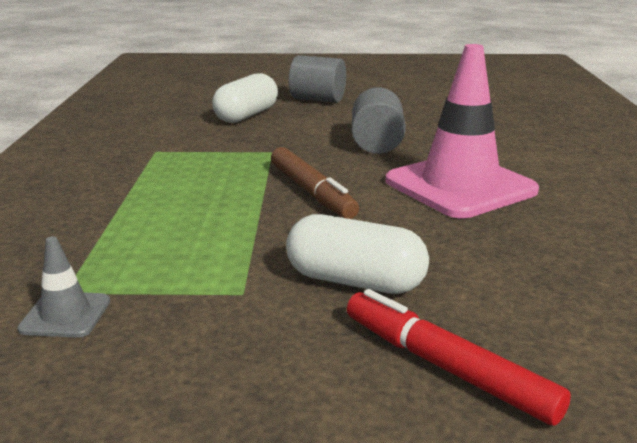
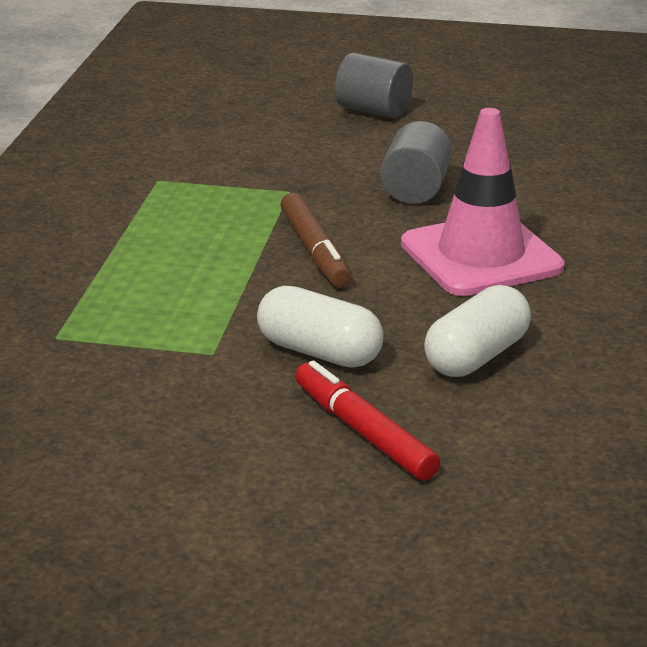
camera: 10 degrees right, 5 degrees up
grey traffic cone [17,236,110,338] -> none
white capsule [212,73,278,123] -> white capsule moved to [424,285,531,377]

